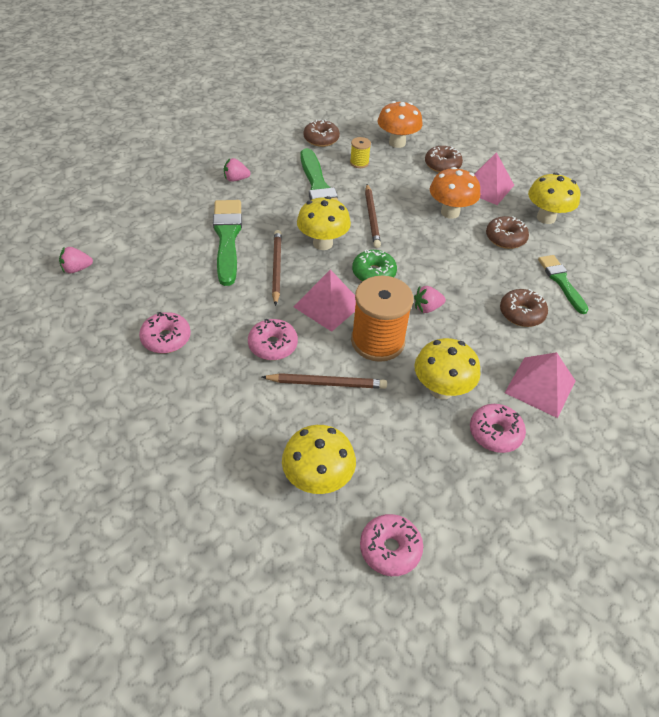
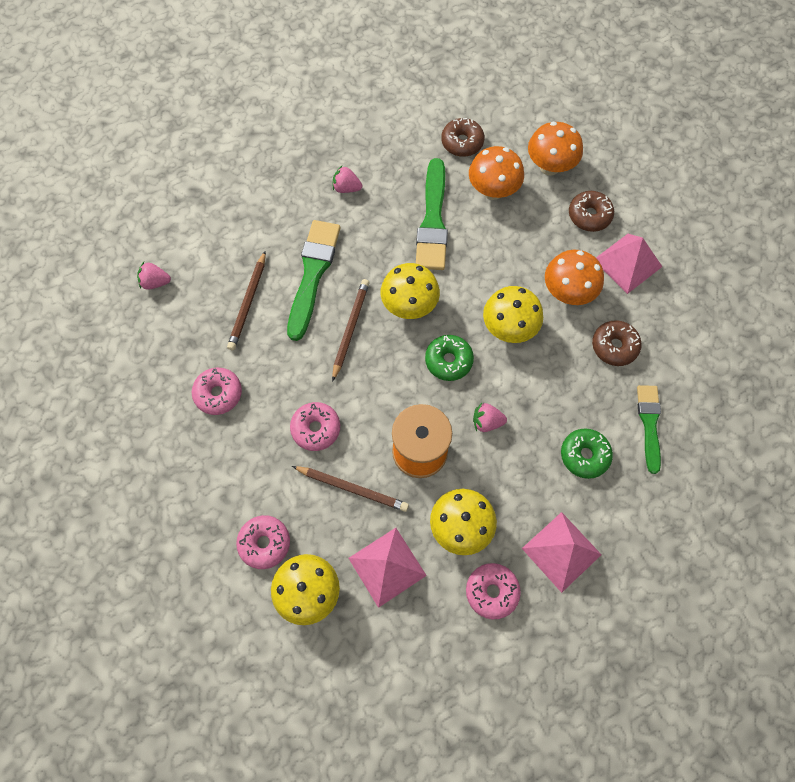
camera: 20 degrees right, 20 degrees up
pink pyramid [293,269,356,332] -> pink pyramid moved to [348,528,427,608]
yellow spool [350,137,371,168] -> orange mushroom [469,146,524,200]
pink donut [360,514,423,576] -> pink donut moved to [236,515,290,569]
brown pencil [365,184,381,248] -> brown pencil moved to [227,251,266,350]
brown donut [500,289,548,327] -> green donut [561,428,613,479]
yellow mushroom [528,173,580,224] -> yellow mushroom moved to [483,286,543,343]

